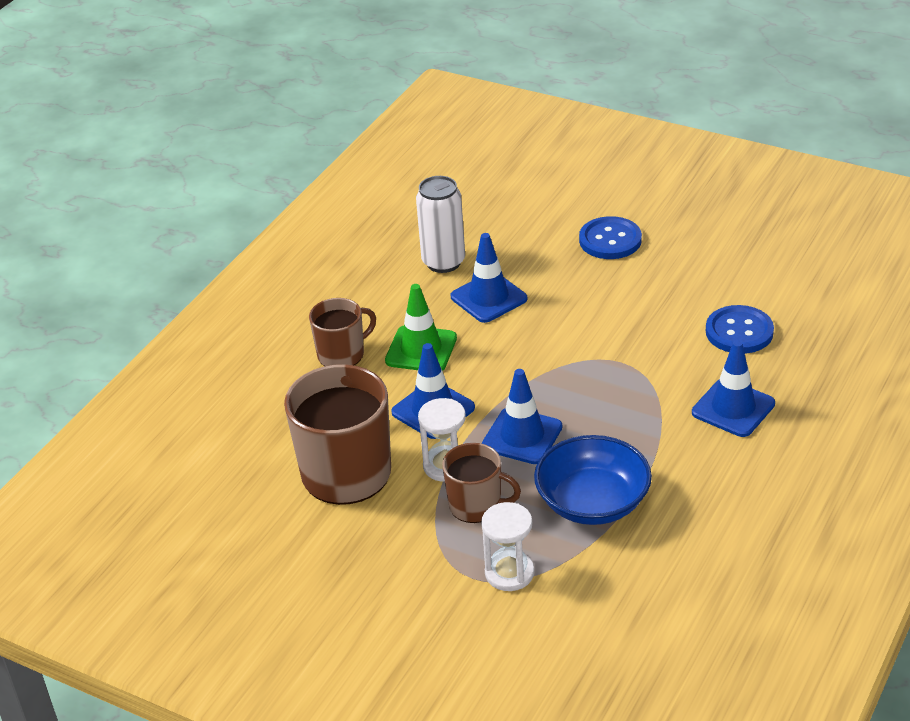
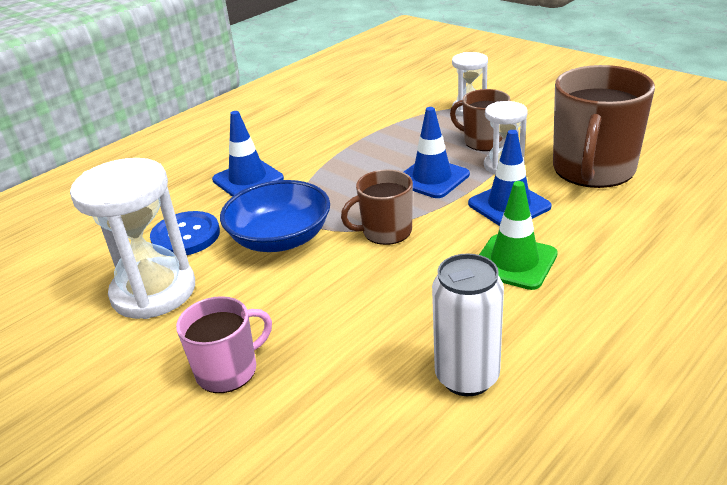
camera: 165 degrees left, 5 degrees down
brown mug [309,298,376,366] -> brown mug moved to [341,169,413,245]
blue traffic cone [451,233,528,323] -> none
blue bowl [534,435,652,525] -> blue bowl moved to [220,180,330,252]
blue button [579,216,642,259] -> pink mug [176,296,272,393]
none -> white hourglass [70,158,195,319]

